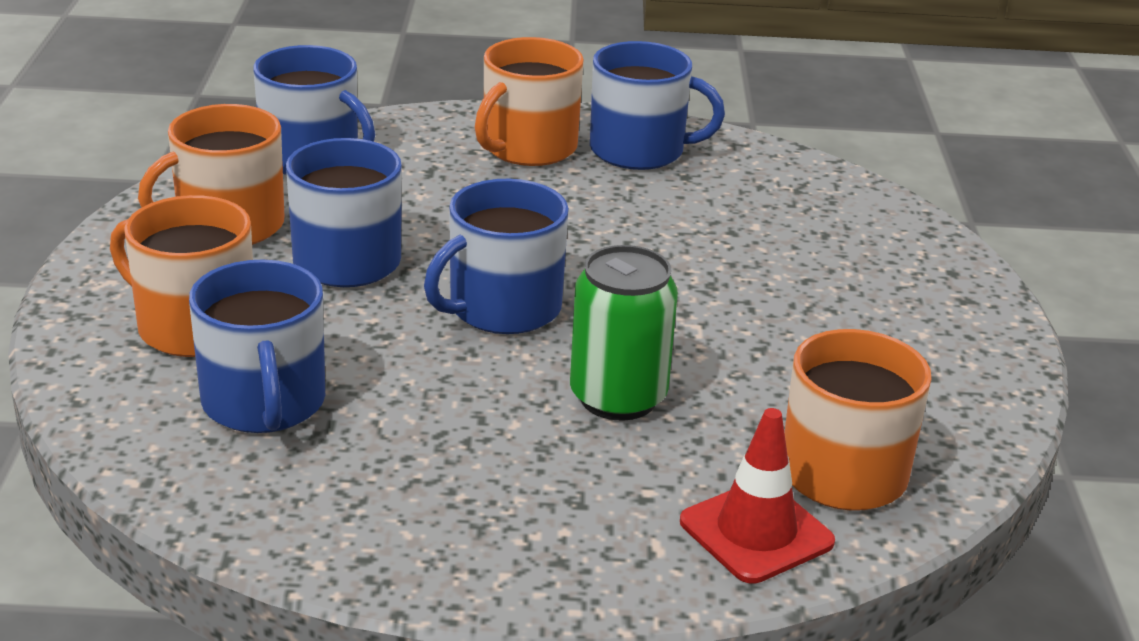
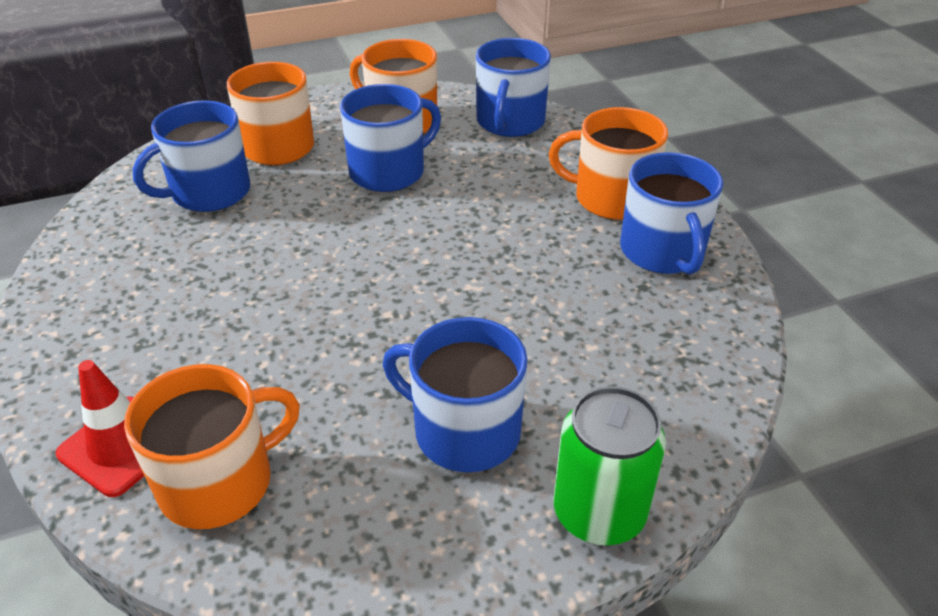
camera: 70 degrees right, 10 degrees up
blue mug [424,179,569,334] -> blue mug moved to [383,317,528,472]
green can [570,245,678,421] -> green can moved to [554,386,666,545]

